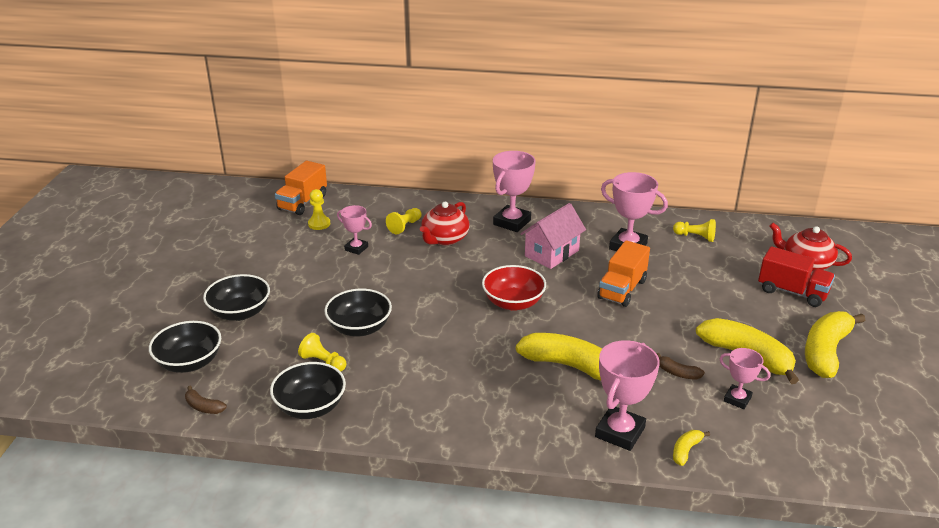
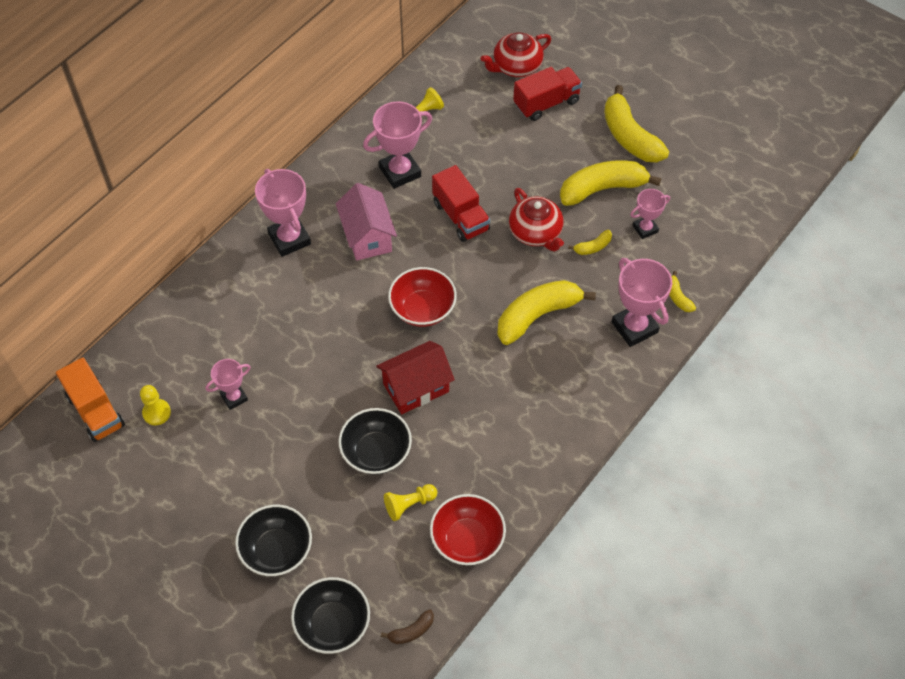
camera: 60 degrees left, 25 degrees up
black bowl [270,362,346,419] -> red bowl [430,494,506,565]
yellow pawn [386,208,421,234] -> none
red teapot [420,202,469,245] -> red teapot moved to [509,188,564,252]
orange truck [597,240,650,307] -> red truck [432,165,490,242]
brown banana [657,353,705,380] -> yellow banana [568,230,612,255]
none -> red house [376,341,455,414]

